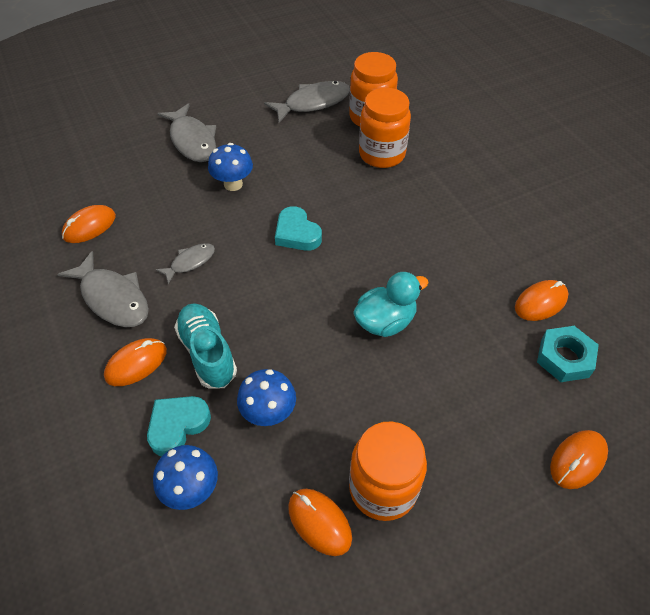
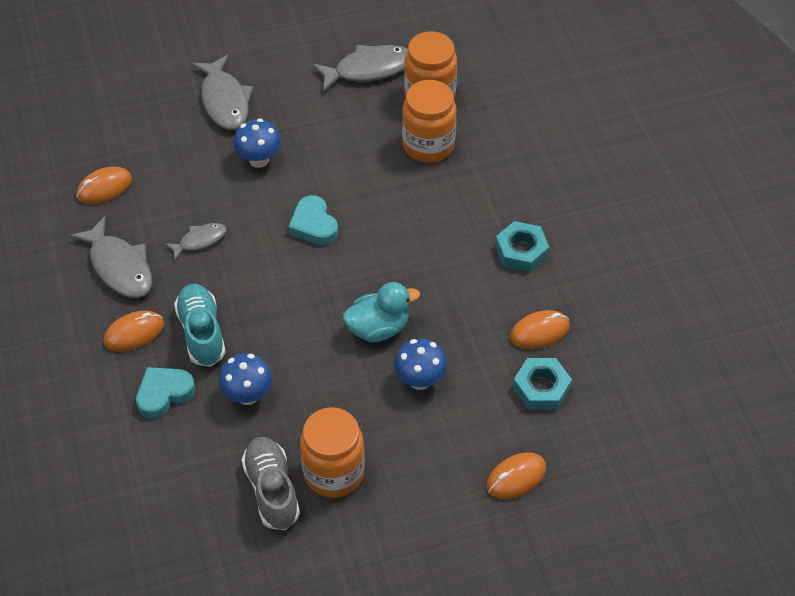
camera: 10 degrees right, 0 degrees up
blue mushroom [153,445,218,510] -> blue mushroom moved to [394,338,447,390]
orange mouse [288,489,352,556] -> grey shoe [241,437,300,530]
none -> turquoise nut [495,221,549,272]

